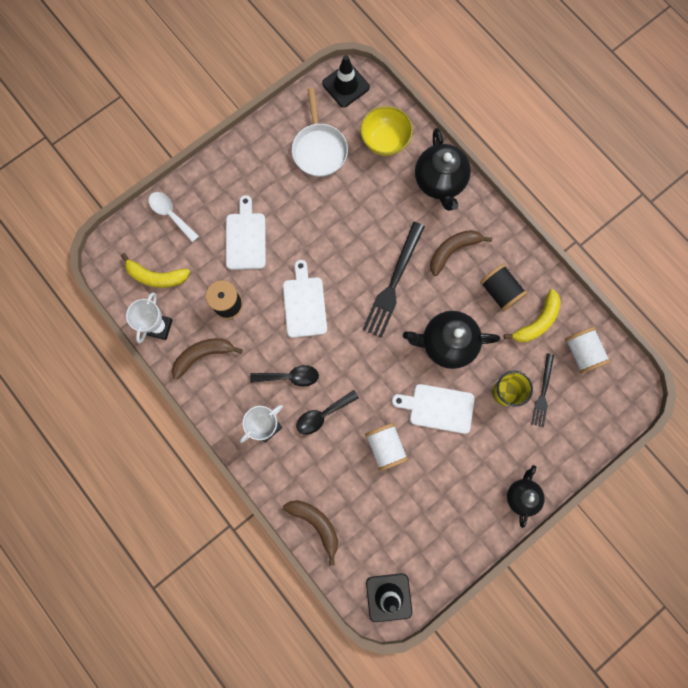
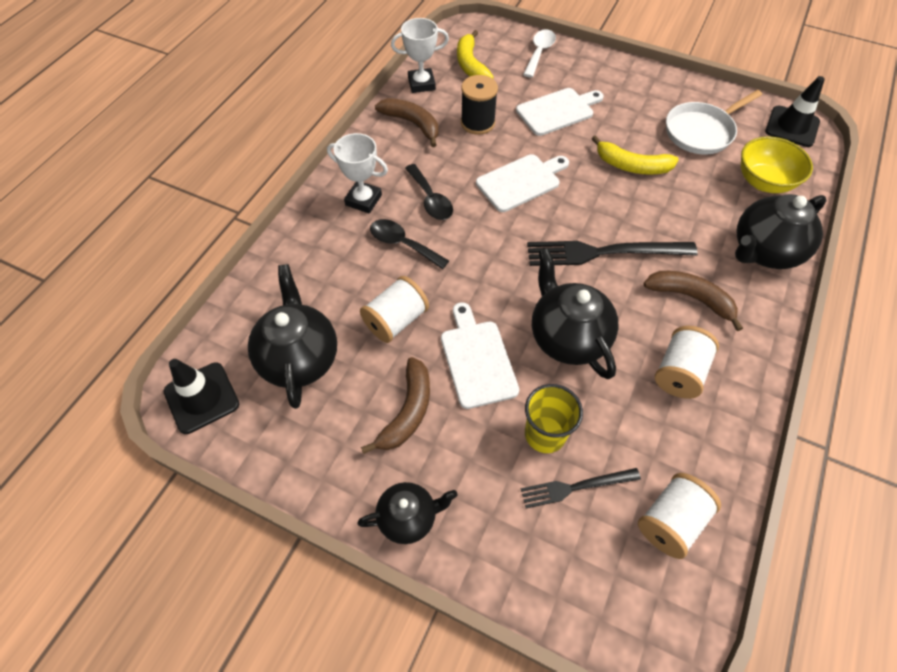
camera: 65 degrees right, 20 degrees down
brown banana [283,500,338,566] -> brown banana moved to [361,357,430,454]
black spool [480,264,527,311] -> white spool [655,326,719,399]
yellow banana [504,289,561,342] -> yellow banana moved to [592,135,679,175]
none -> black teapot [248,264,337,409]

